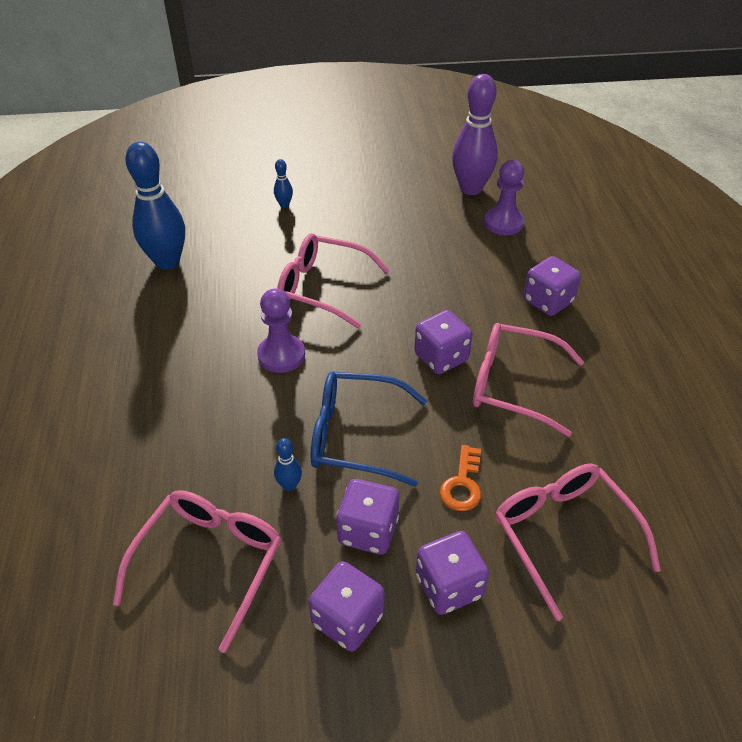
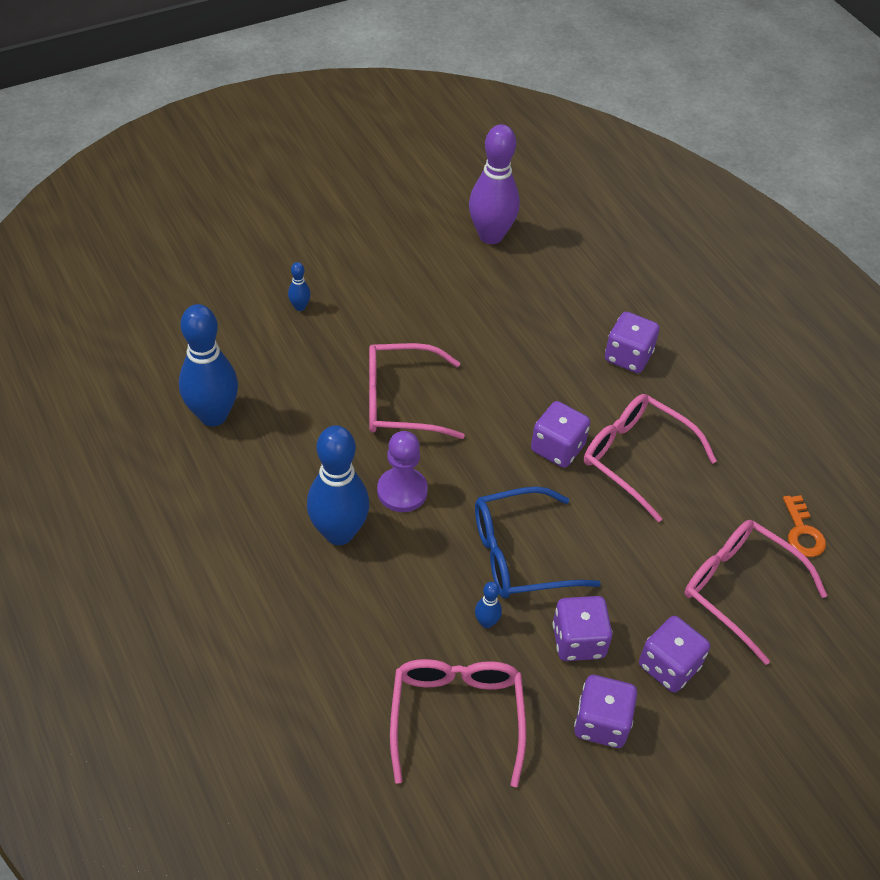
camera: 25 degrees left, 5 degrees up
orange key [440,445,481,511] -> orange key moved to [783,495,826,557]
pink glasses [473,323,584,437] -> pink glasses turned 45 degrees clockwise [584,394,717,522]
purple pawn [484,160,525,235] -> none
none -> blue bowling pin [307,425,369,545]

